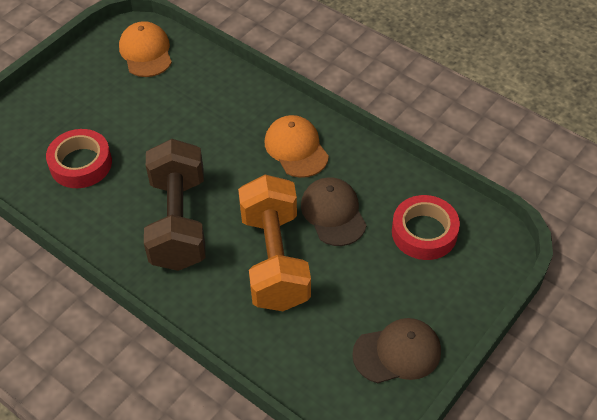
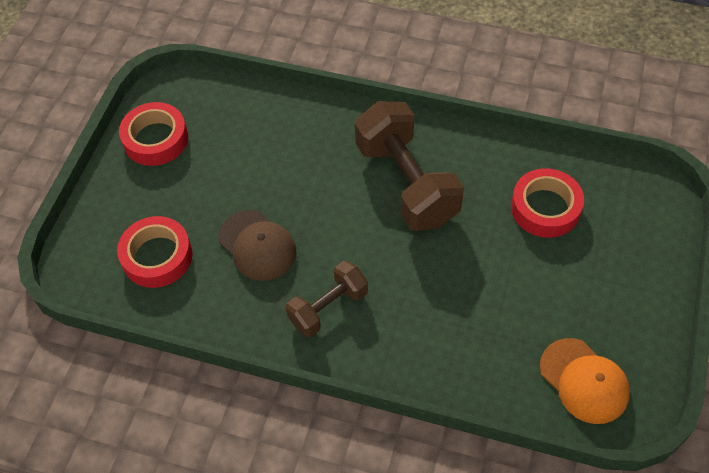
camera: 160 degrees right, 5 degrees up
orange dumbbell [238,175,311,311] -> none
orange cap [264,115,329,178] -> brown dumbbell [286,261,368,337]
brown cap [352,318,441,383] -> red tape [119,102,188,166]

